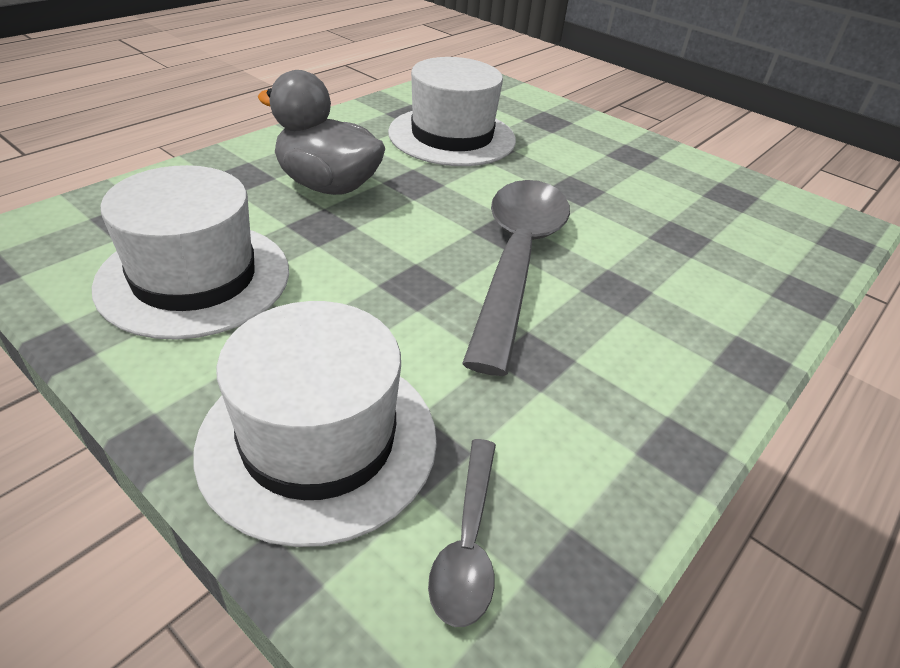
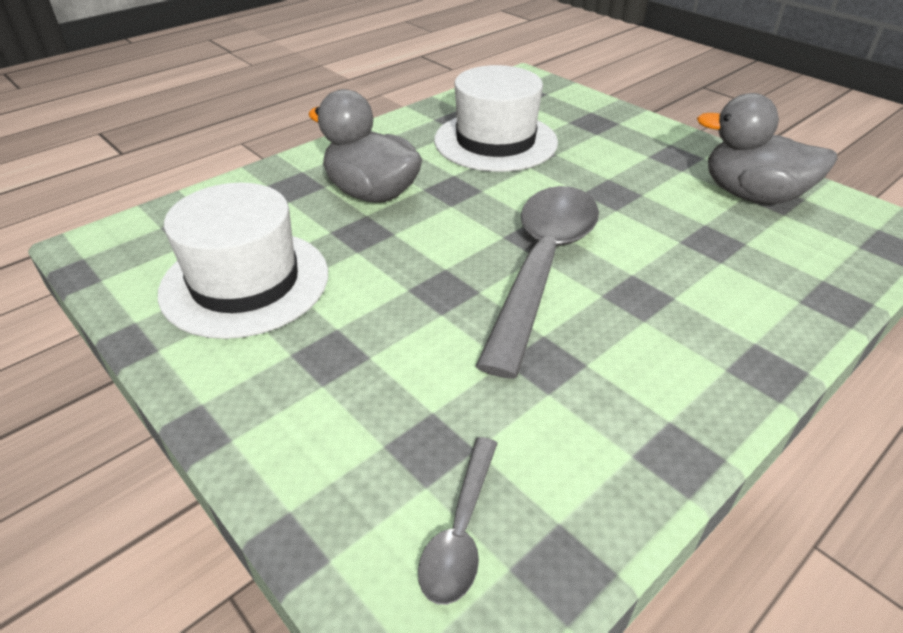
camera: 10 degrees right, 0 degrees up
white hat [193,301,437,547] -> none
none -> grey duck [697,93,838,204]

